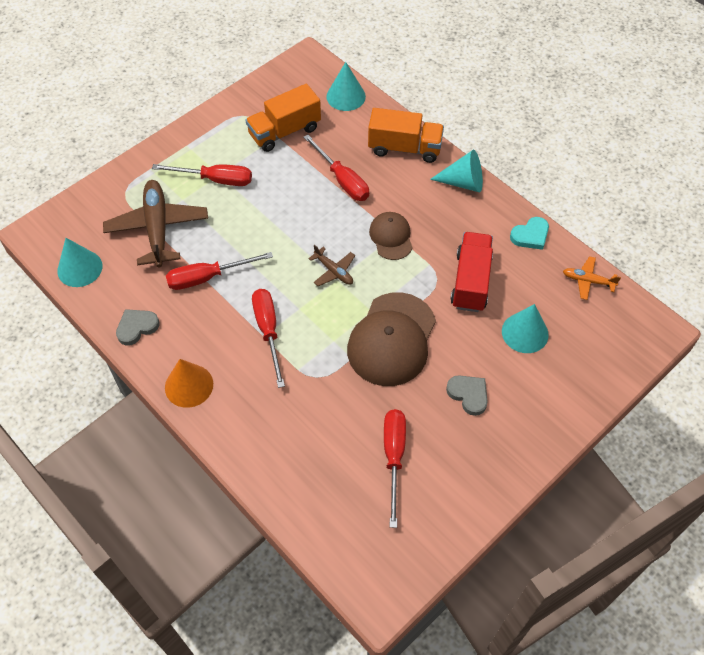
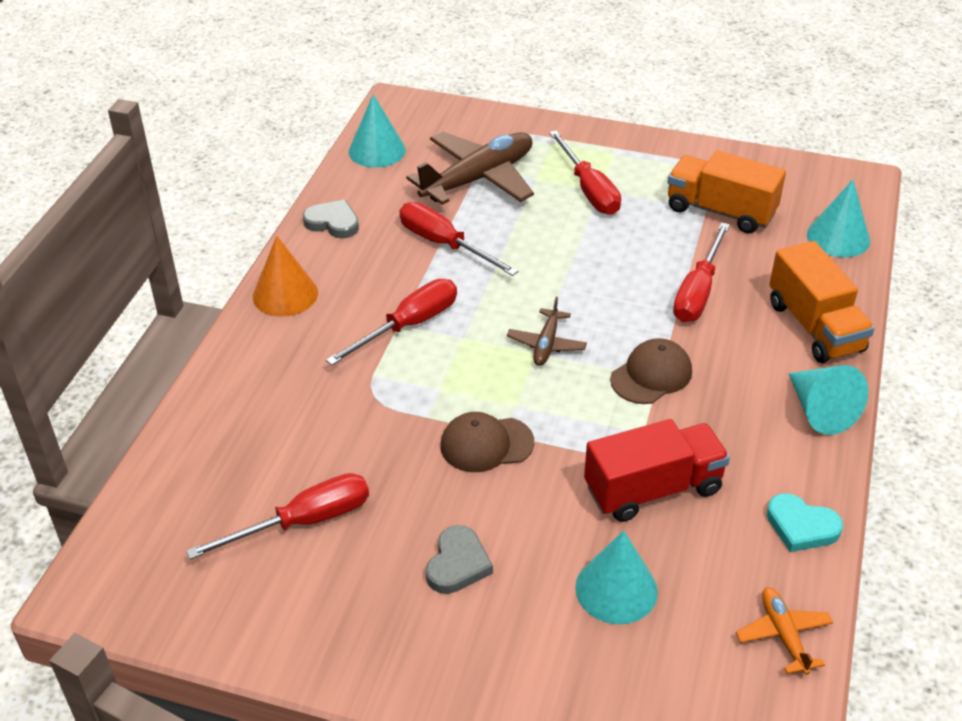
camera: 60 degrees right, 15 degrees down
brown cap [347,292,436,386] -> brown cap [441,412,534,472], size x0.55

